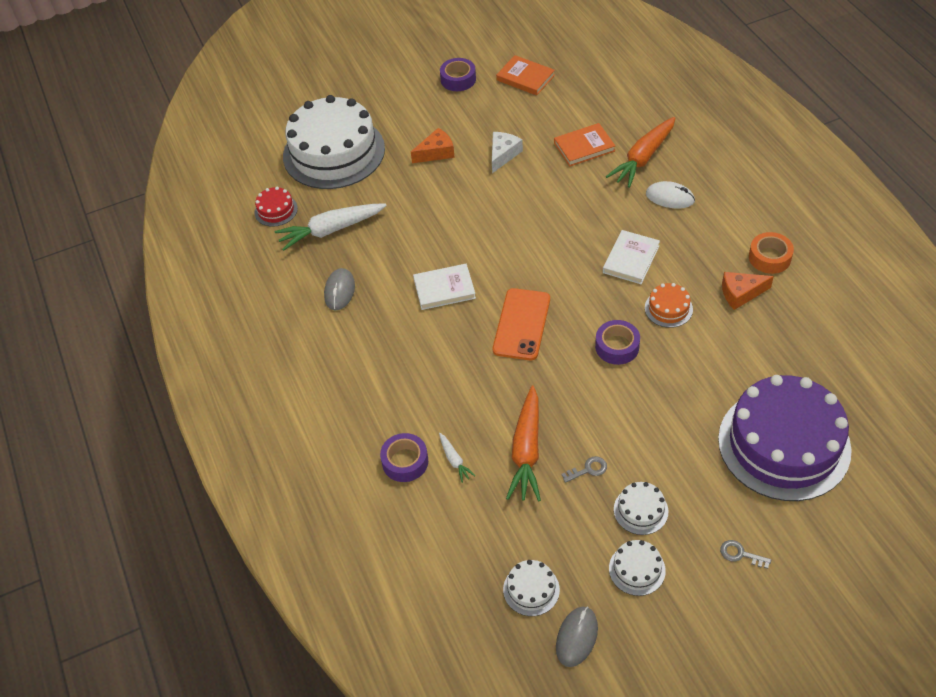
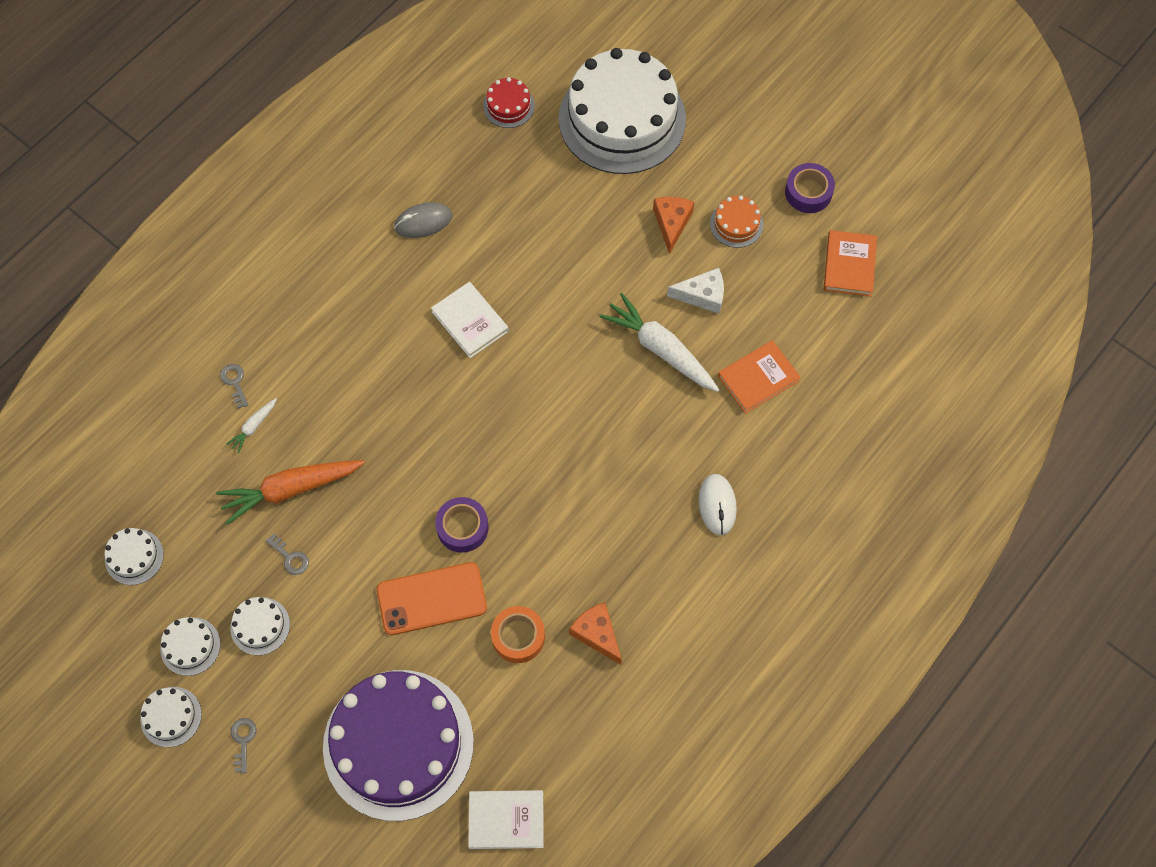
camera: 60 degrees right, 15 degrees up
white carrot [275,204,387,251] -> white carrot moved to [599,293,720,392]
purple tape [380,433,428,482] -> grey key [220,364,248,409]
orange cheese [411,128,455,163] -> orange cheese turned 120 degrees counterclockwise [653,197,694,254]
orange phone [493,288,550,360] -> orange phone moved to [377,562,487,635]
orange book [554,123,615,166] -> orange book turned 75 degrees counterclockwise [718,340,801,414]
grey mouse [556,607,598,667] -> none
white book [603,230,660,284] -> white book moved to [468,790,544,849]
orange carrot [606,117,675,188] -> none
orange cake [645,283,693,328] -> orange cake moved to [710,196,763,248]
orange tape [749,232,794,274] -> orange tape moved to [491,606,545,663]
none -> white cake [140,687,202,747]

